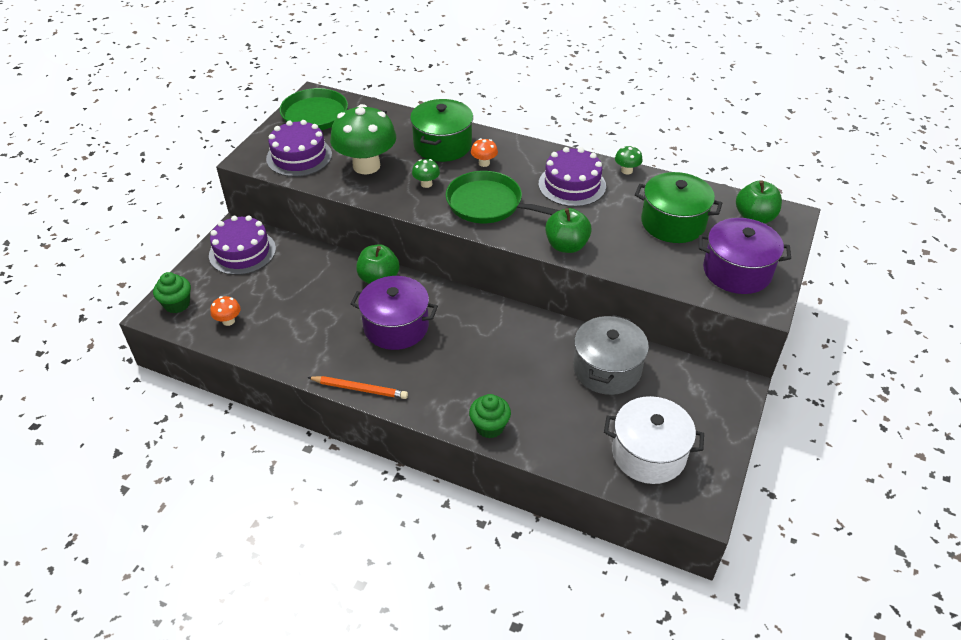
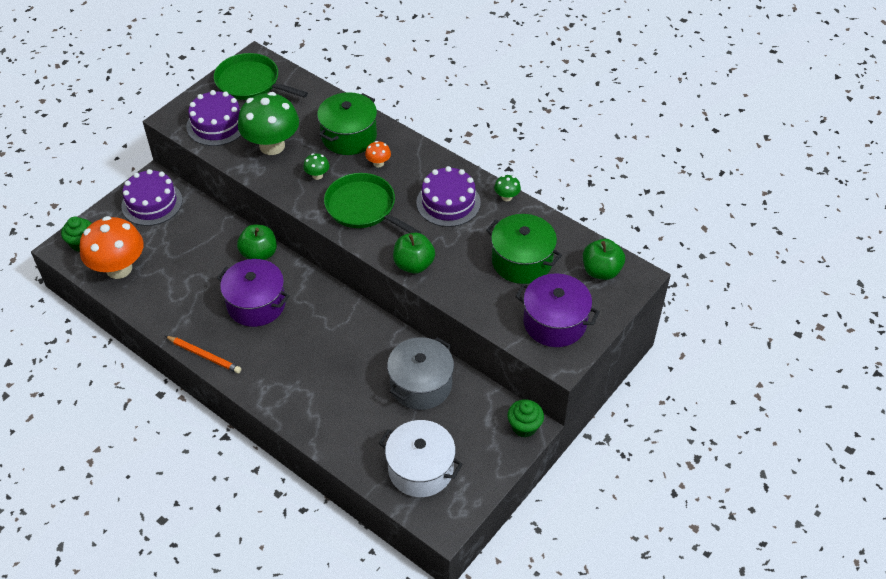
camera: 15 degrees right, 5 degrees up
orange mushroom [210,296,241,326] -> orange mushroom [79,216,144,279], size x2.37
green cupcake [469,394,511,439] -> green cupcake moved to [507,399,544,437]

